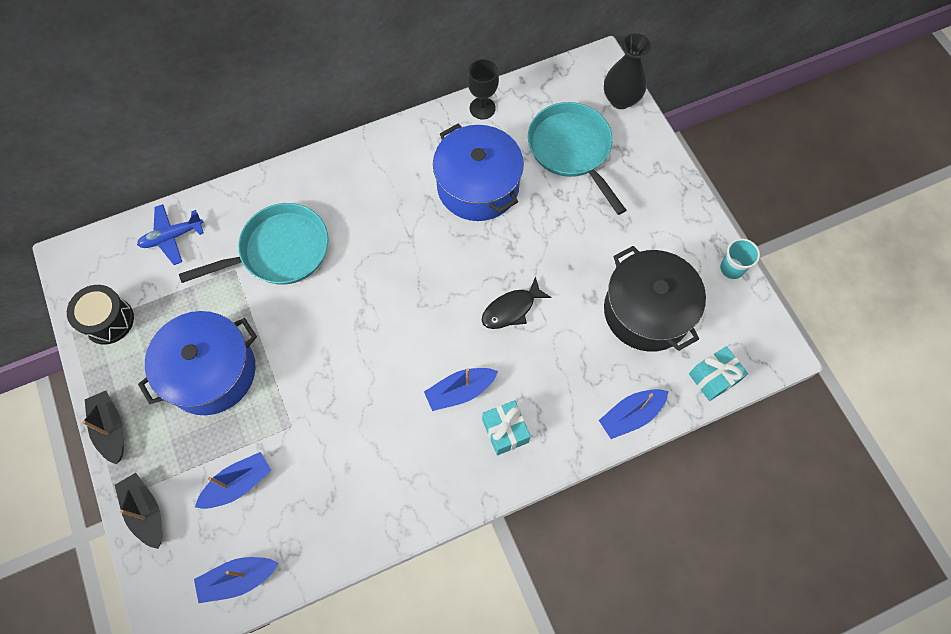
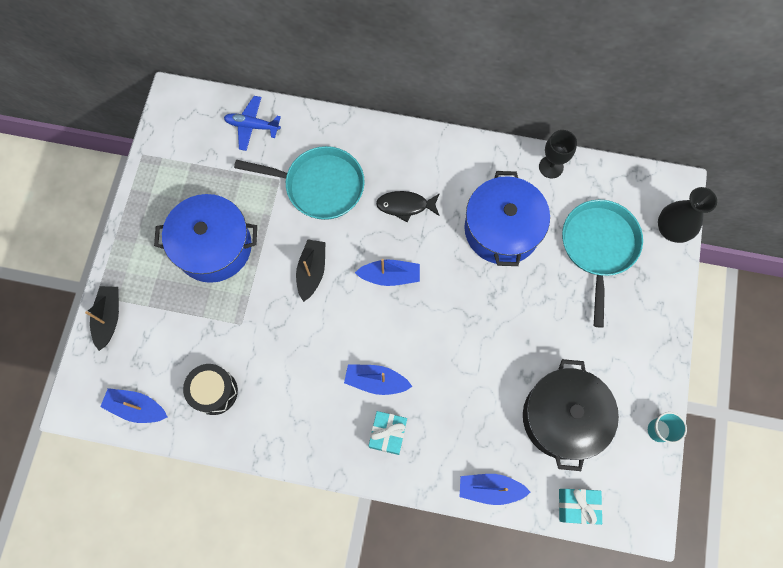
camera: 35 degrees right, 5 degrees up
black drum [67,285,134,344] -> black drum moved to [183,364,238,415]
black boat [82,391,124,465] -> black boat moved to [296,240,325,302]
blue boat [195,452,271,509] -> blue boat moved to [355,259,420,286]
black fish [482,276,552,329] -> black fish moved to [376,191,440,223]

